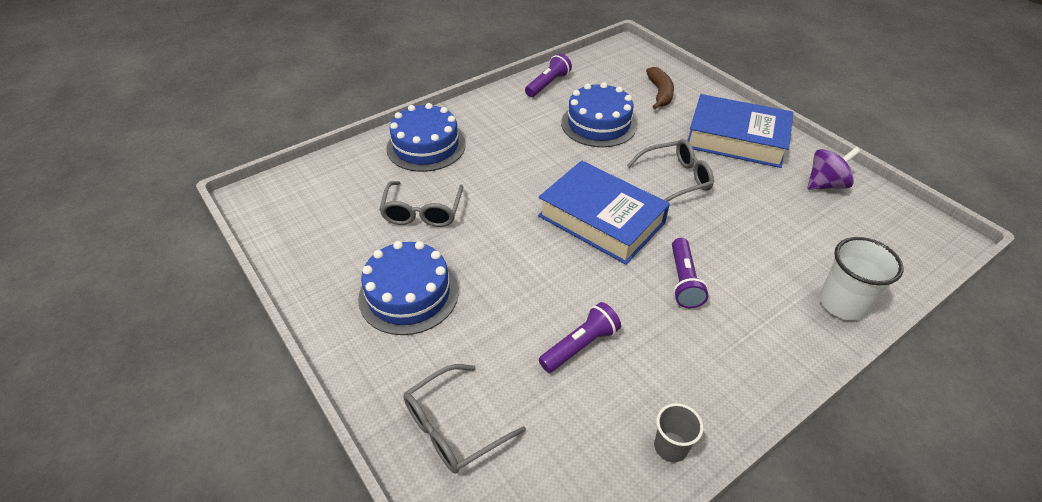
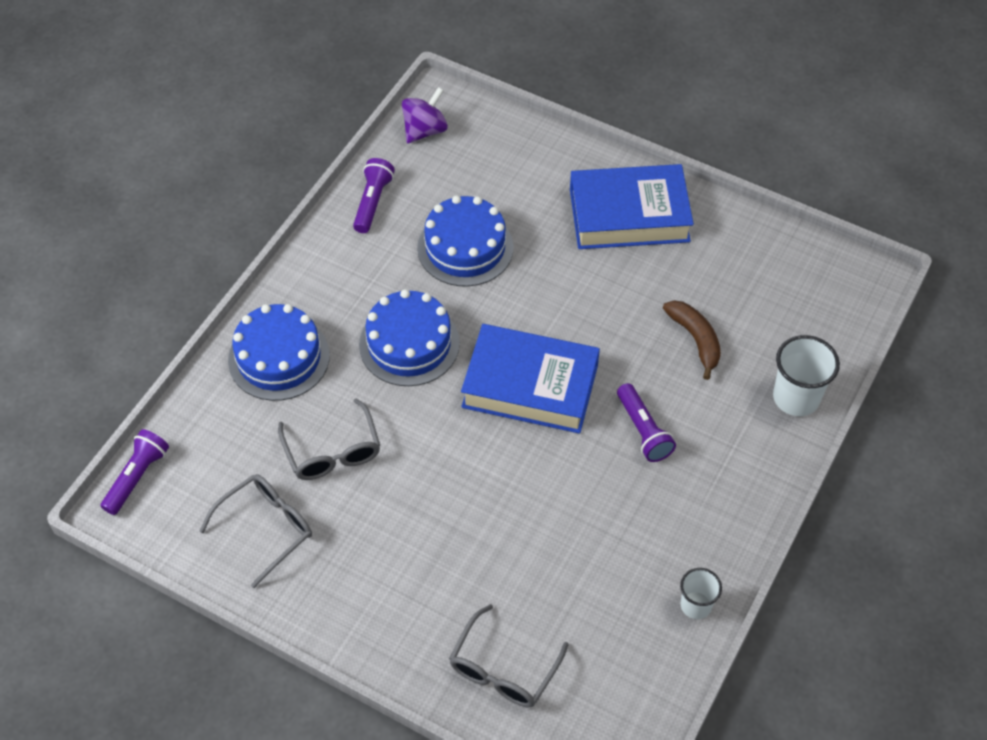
camera: 25 degrees left, 10 degrees up
blue cake [358,241,459,335] -> blue cake moved to [359,289,460,386]
purple flashlight [539,302,621,373] -> purple flashlight moved to [100,429,169,515]
grey glasses [627,139,714,202] -> grey glasses moved to [199,474,312,588]
brown banana [646,67,674,109] -> brown banana moved to [663,300,721,380]
grey cup [654,403,703,462] -> white cup [680,568,722,619]
purple spinning top [807,147,861,190] -> purple spinning top moved to [402,87,448,144]

